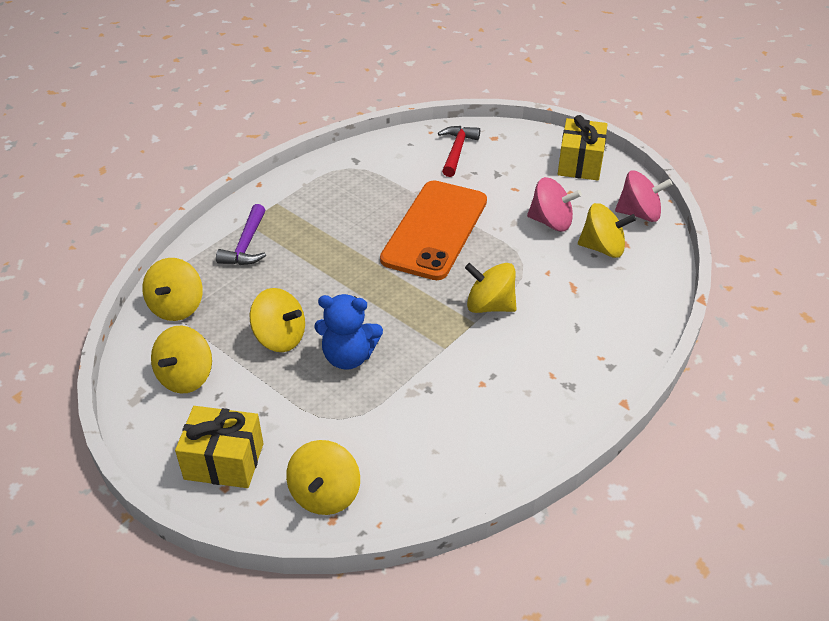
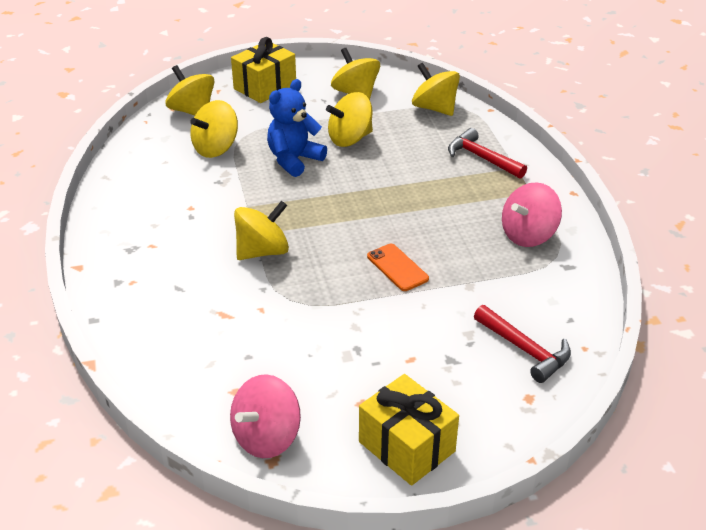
camera: 125 degrees right, 5 degrees down
purple hammer [216,204,266,265] -> red hammer [448,128,527,179]
orange phone [380,181,487,280] -> orange phone [367,244,429,291], size x0.42
pink spinning top [527,177,582,231] -> pink spinning top moved to [502,182,562,247]
yellow spinning top [578,203,636,258] -> yellow spinning top moved to [190,100,238,158]

